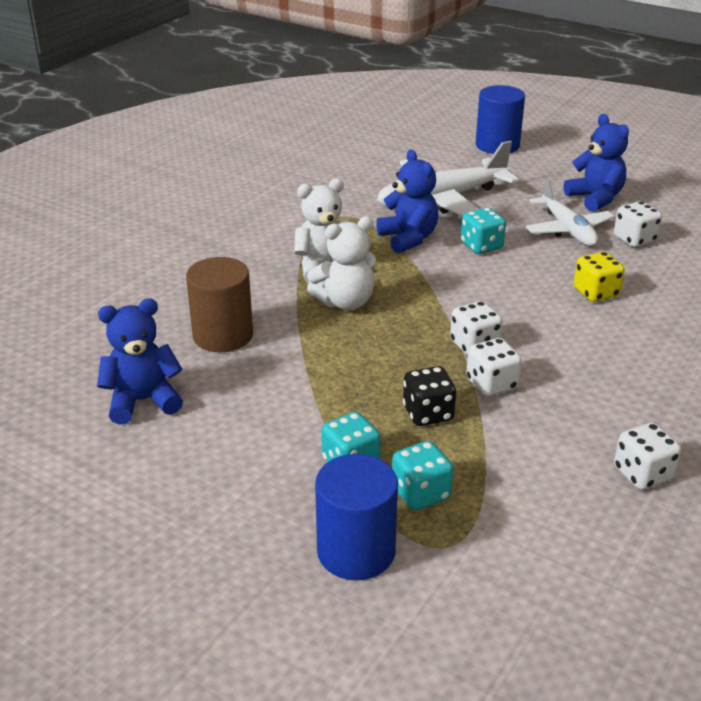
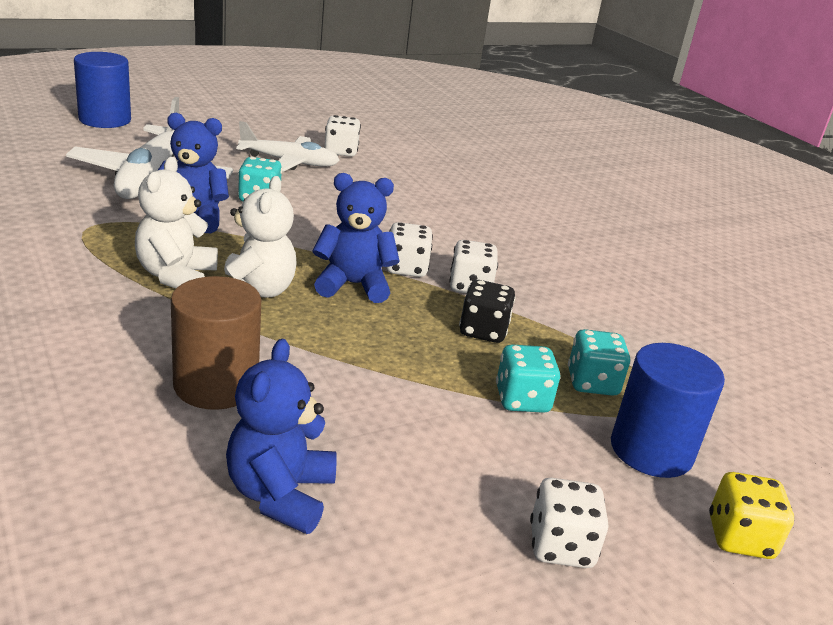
camera: 65 degrees left, 5 degrees down
blue teddy bear [564,114,629,212] -> blue teddy bear moved to [312,173,400,303]
yellow dice [574,252,625,302] -> yellow dice moved to [709,472,794,559]
white dice [614,423,681,490] -> white dice moved to [530,478,609,568]

